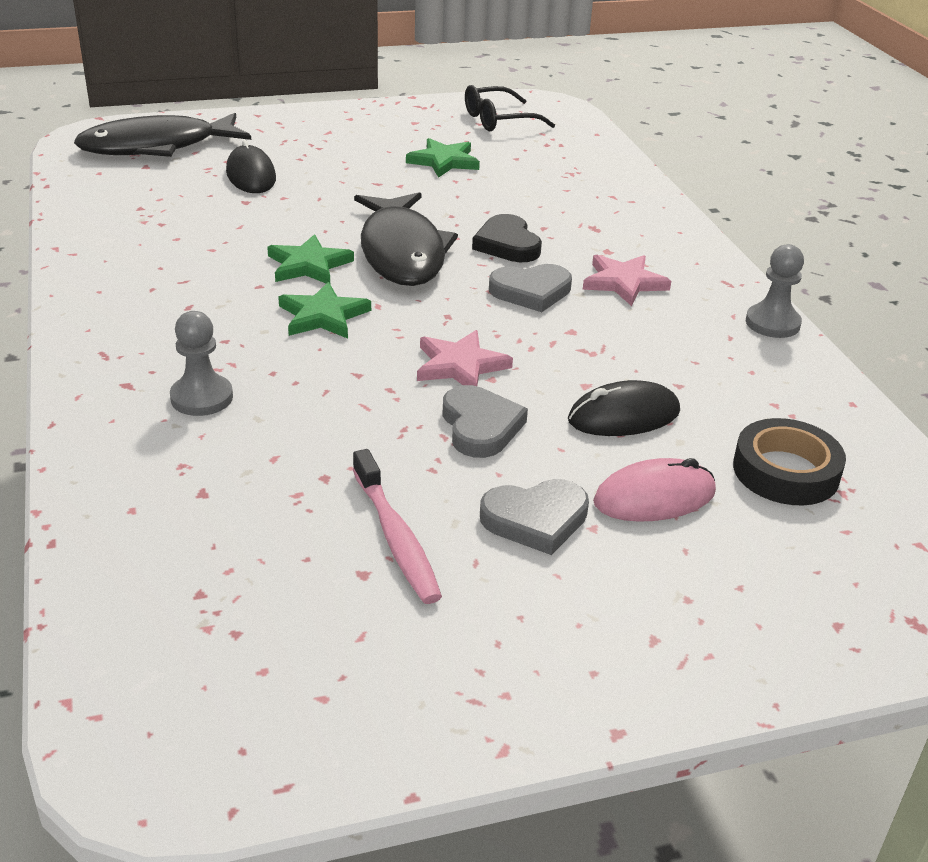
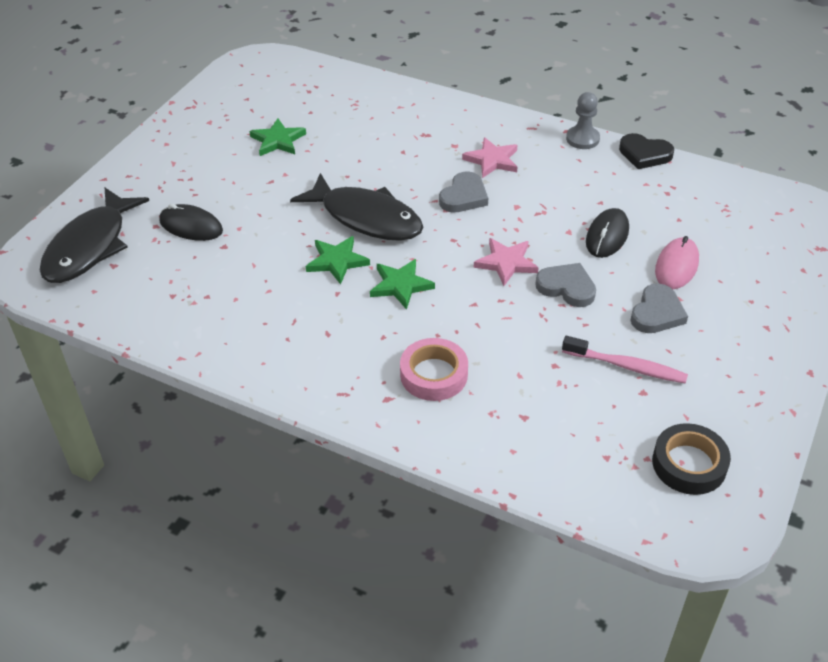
camera: 45 degrees left, 10 degrees up
grey pawn [170,311,233,416] -> pink tape [400,338,468,401]
black glasses [465,85,555,131] -> none
black heart [472,214,542,262] -> black heart moved to [619,133,674,169]
black tape [733,418,846,505] -> black tape moved to [652,423,731,495]

